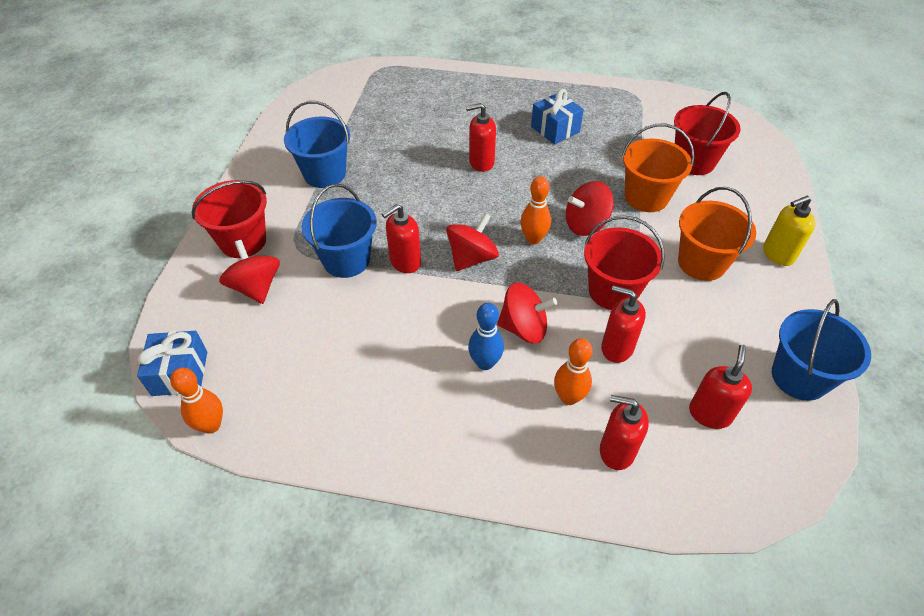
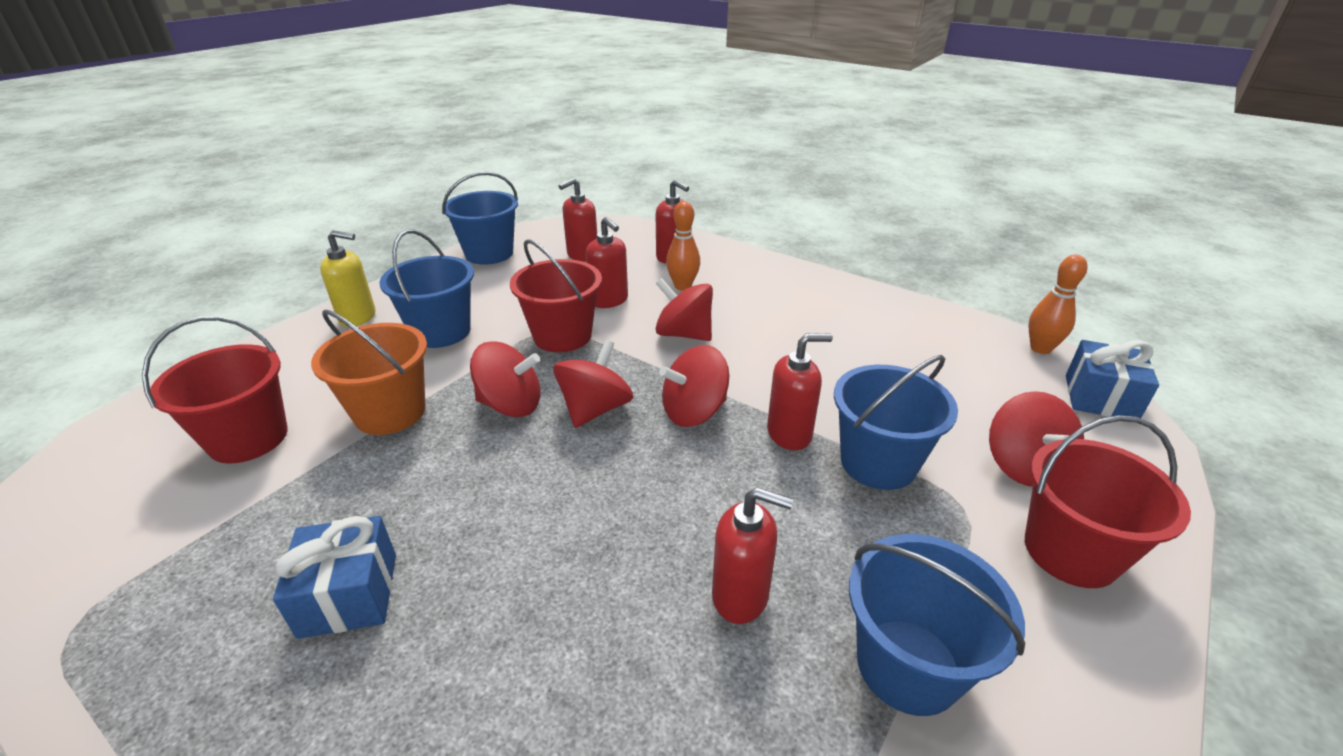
camera: 155 degrees left, 15 degrees down
red soap dispenser [466,103,496,172] -> red soap dispenser moved to [712,487,793,624]
blue bowling pin [468,303,504,370] -> none
orange bowling pin [520,176,551,244] -> red spinning top [553,340,633,428]
orange bucket [678,187,756,281] -> blue bucket [379,230,474,348]

